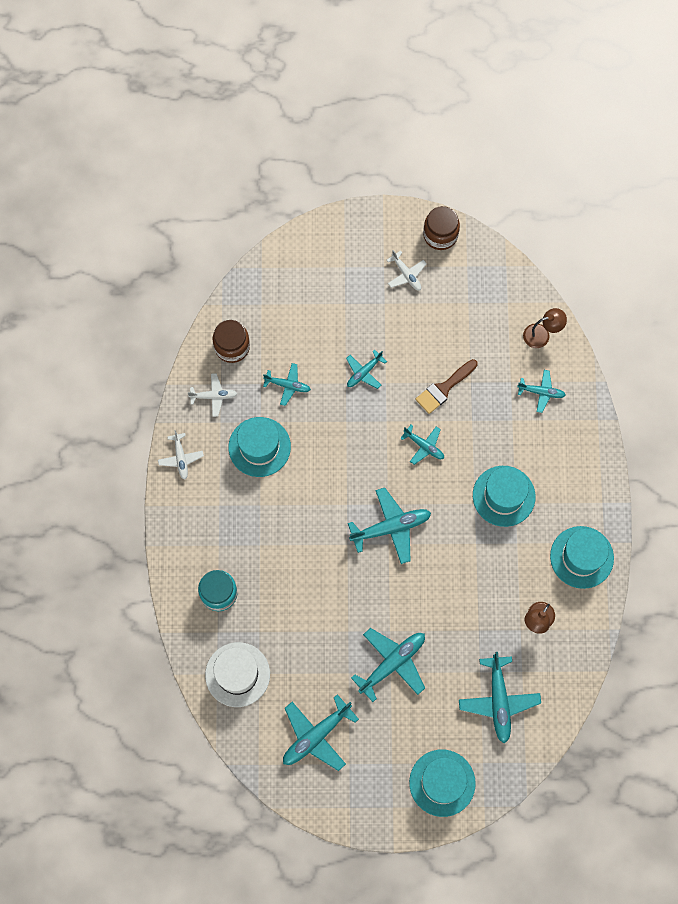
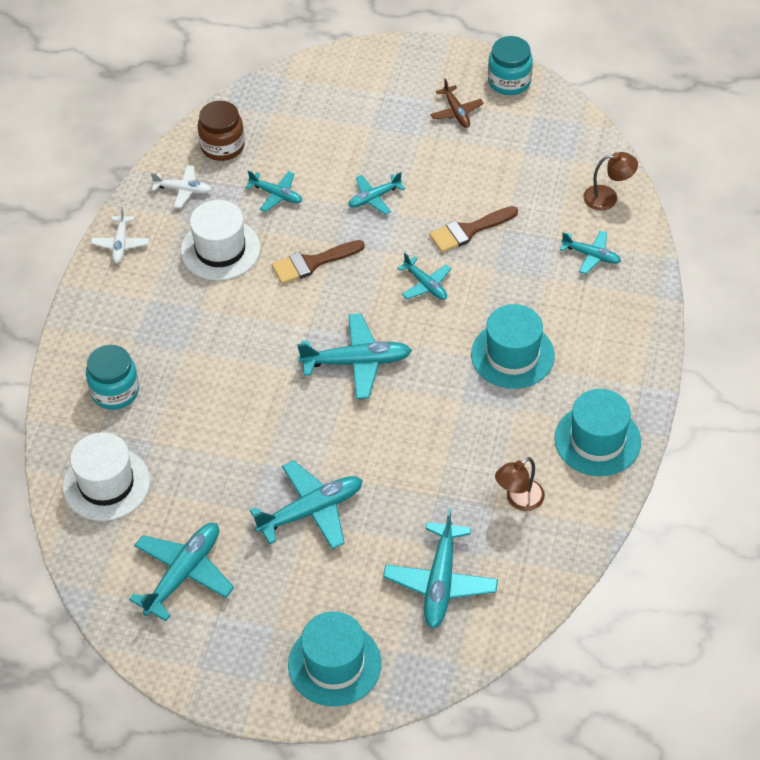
camera: 15 degrees right, 20 degrees down
turquoise hat [228,417,291,477] -> white hat [181,200,260,280]
turquoise plane [283,694,359,771] -> turquoise plane turned 150 degrees clockwise [129,523,234,621]
white plane [387,250,427,291] -> brown plane [430,78,484,128]
brown jar [423,206,460,250] -> turquoise jar [488,36,533,95]
none -> brown brush [272,240,365,284]

